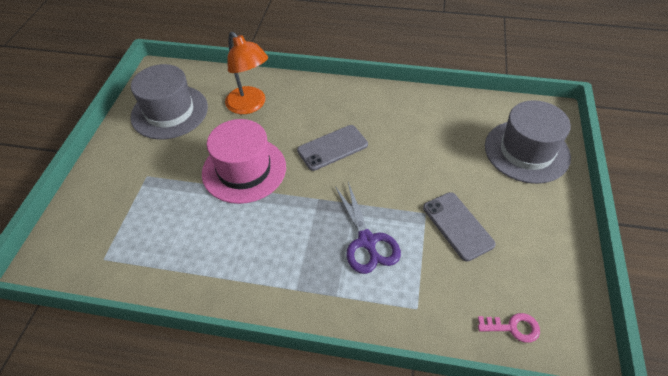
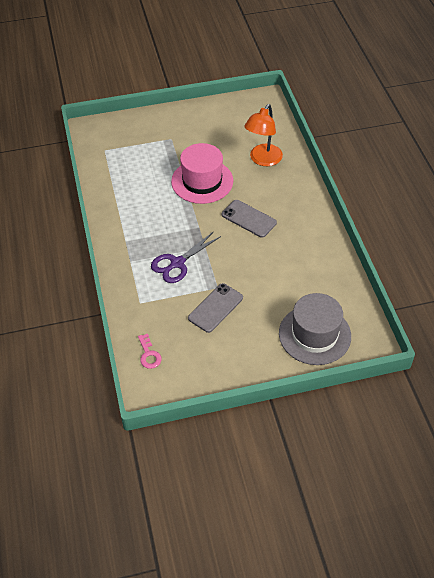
camera: 65 degrees right, 0 degrees up
grey hat [131,64,208,140] -> none

